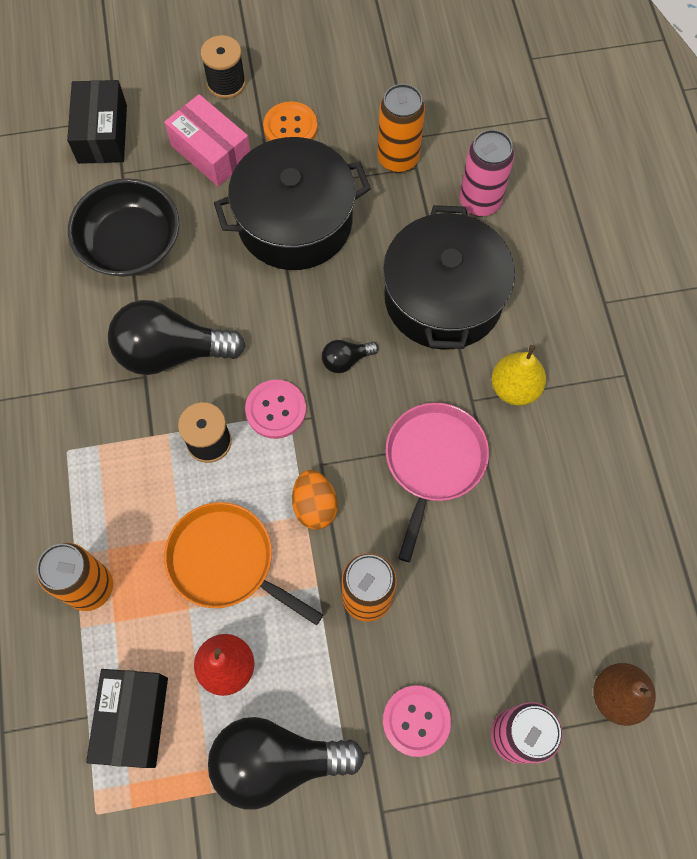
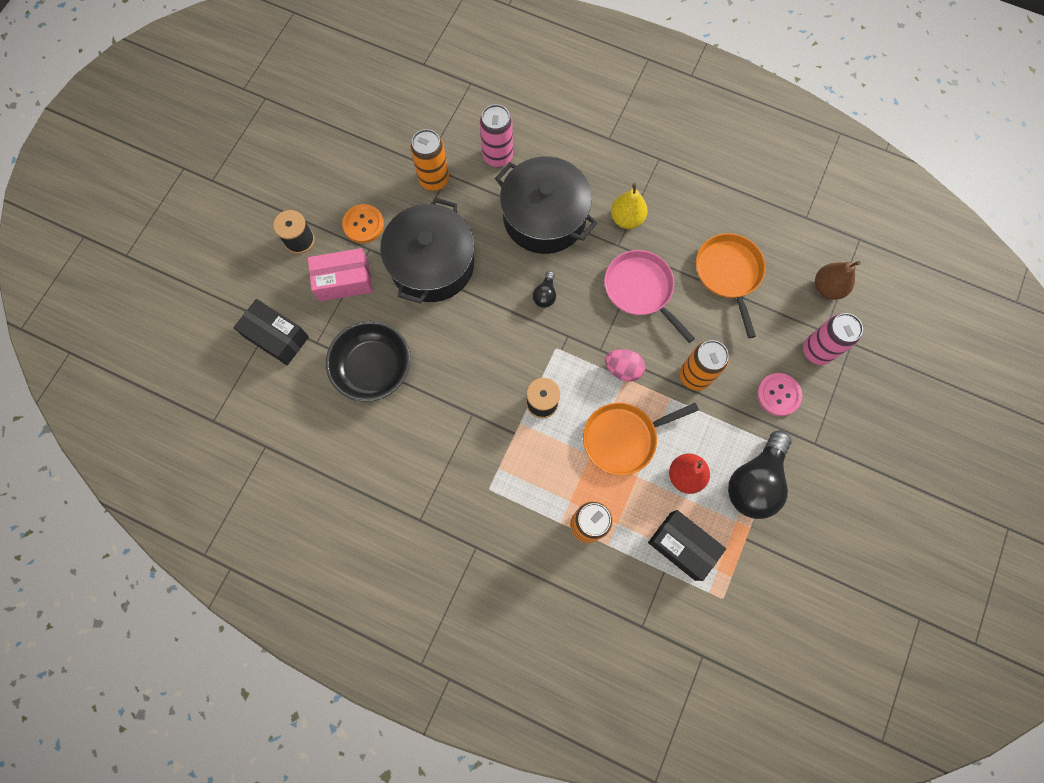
camera: 55 degrees left, 5 degrees up
black light bulb [108,300,246,375] -> none
pink button [245,380,306,439] -> none
orange egg [292,470,338,530] -> pink egg [605,349,645,382]
none -> orange pan [696,233,765,338]

